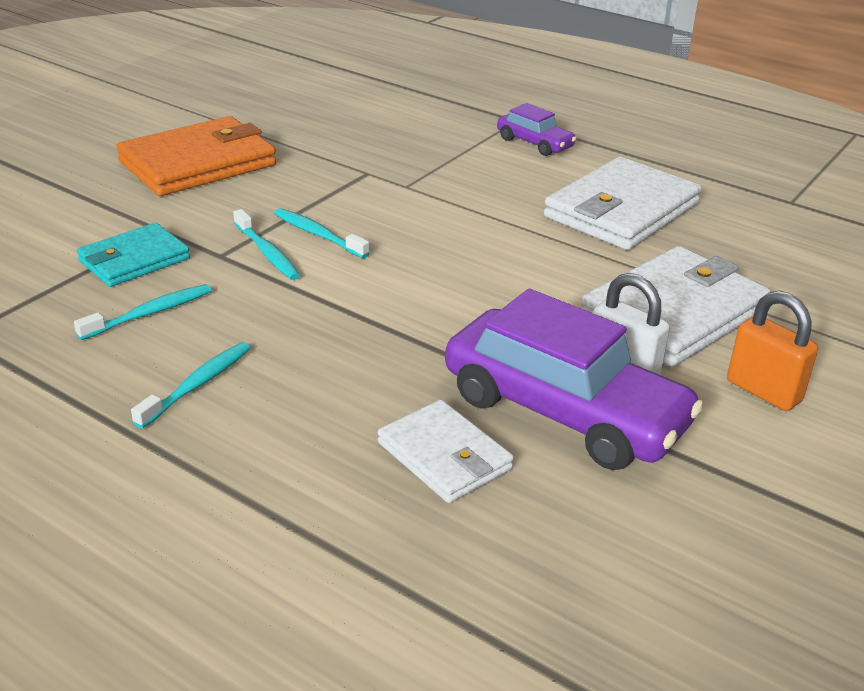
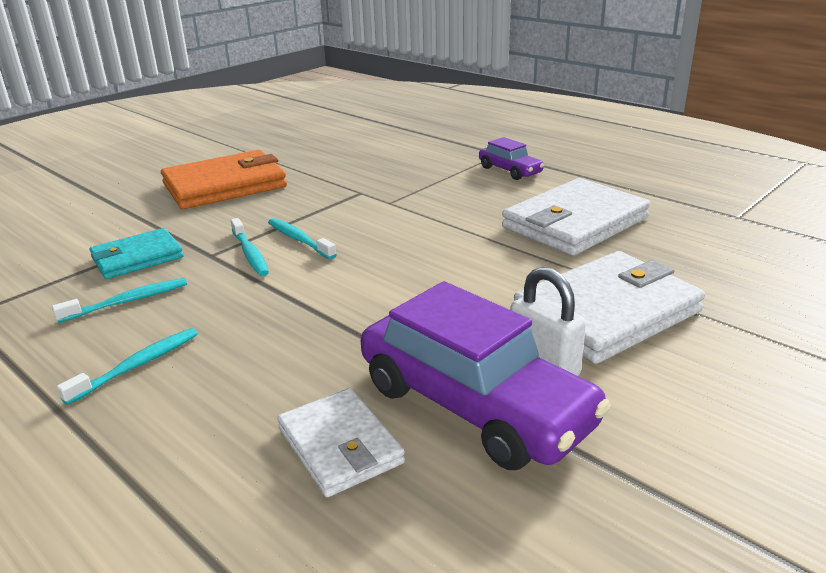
camera: 10 degrees right, 5 degrees down
orange padlock [727,291,818,411] -> none

